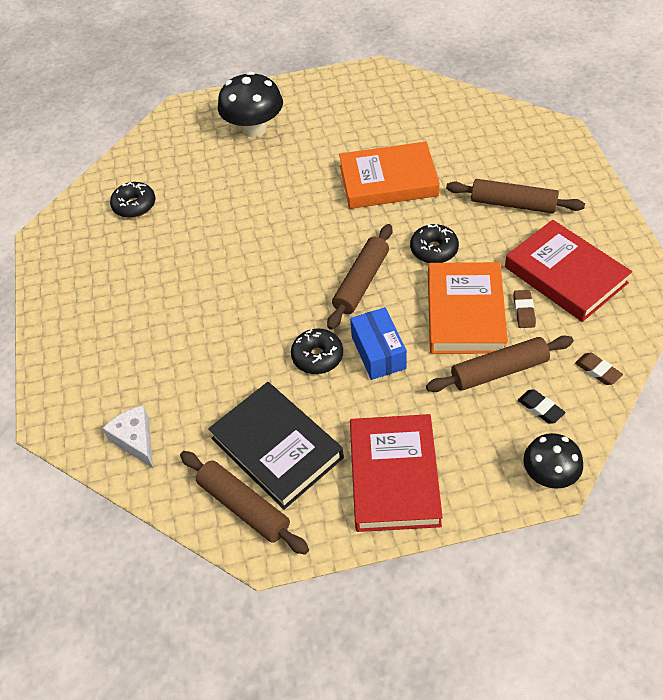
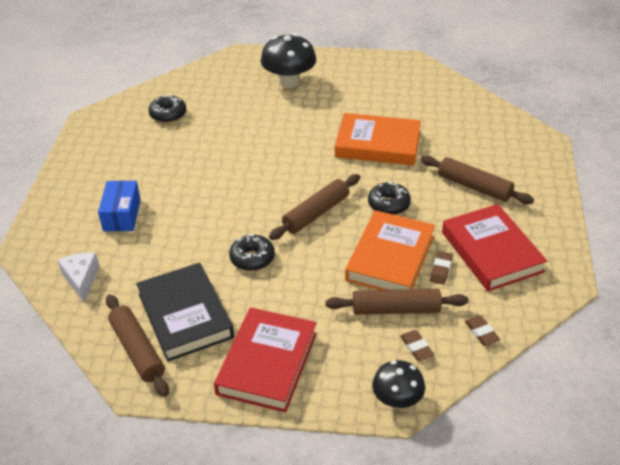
camera: 15 degrees right, 10 degrees down
blue box [350,307,407,380] -> blue box moved to [98,180,141,231]
black eraser [518,389,565,424] -> brown eraser [400,330,434,361]

